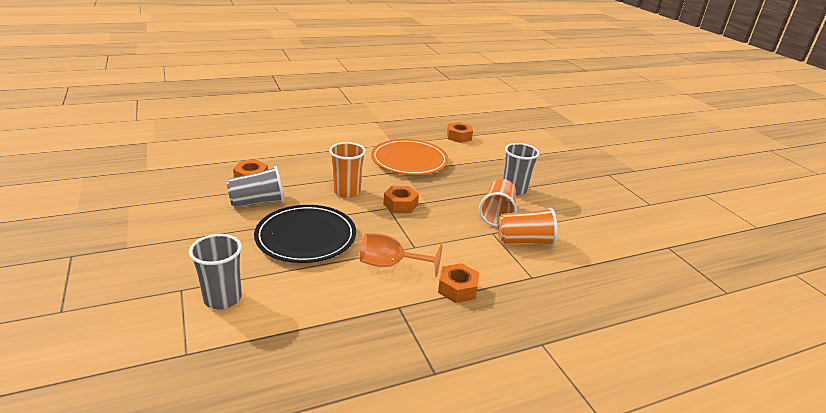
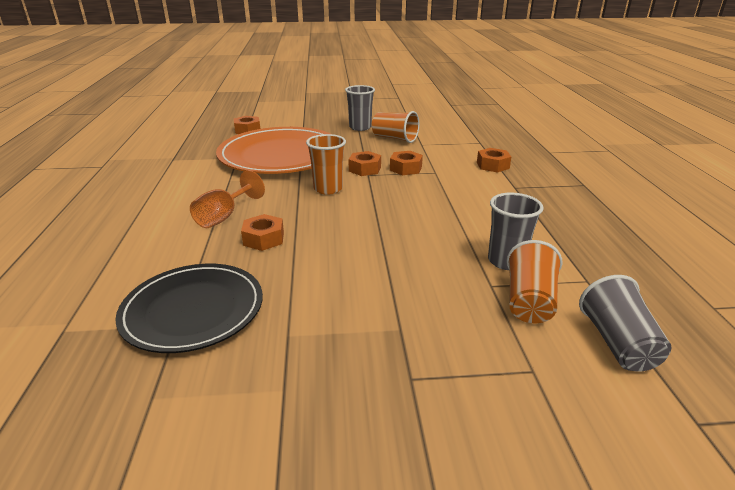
camera: 70 degrees left, 0 degrees up
grey cup [226,166,284,207] -> grey cup moved to [579,275,672,372]
black plate [254,205,356,263] -> black plate moved to [115,264,263,353]
orange goblet [360,233,442,277] -> orange goblet moved to [190,170,265,228]
orange plate [371,139,449,175] -> orange plate [216,127,331,174], size x1.51
orange cup [498,208,557,247] -> orange cup moved to [506,240,563,323]
none -> orange nut [390,151,423,175]

